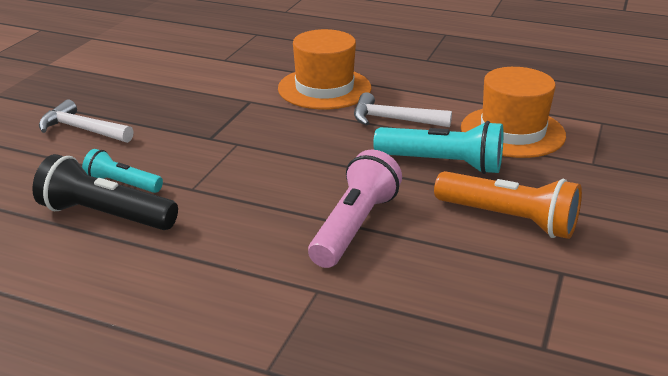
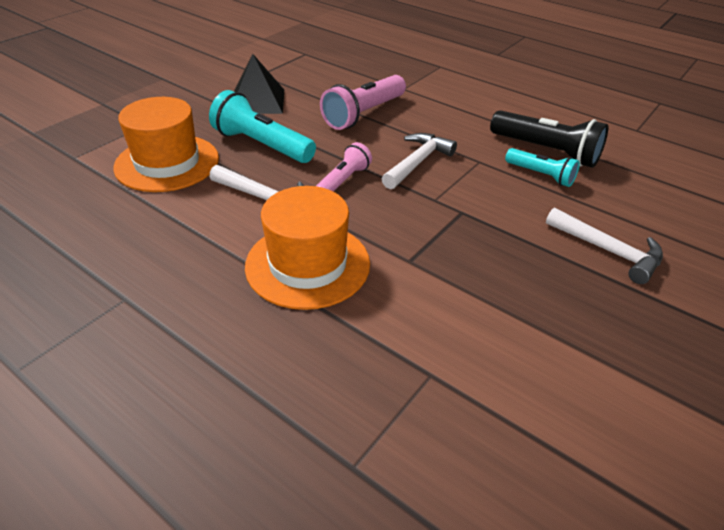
camera: 165 degrees left, 10 degrees up
orange flashlight [434,171,582,239] -> black pyramid [234,54,284,114]
none -> pink flashlight [316,142,372,192]
none -> white hammer [382,133,457,189]

